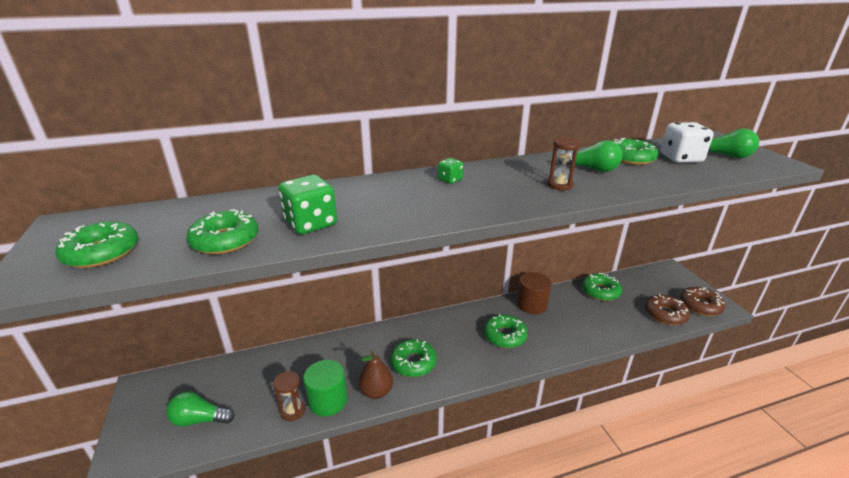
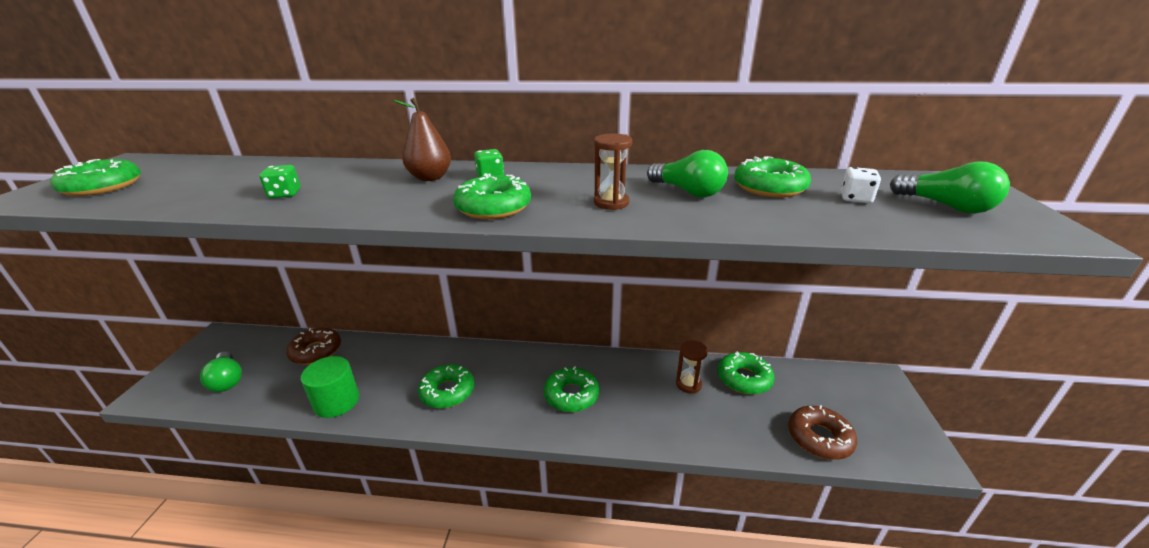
camera: 25 degrees right, 0 degrees up
green light bulb [166,391,235,427] -> green light bulb turned 150 degrees counterclockwise [200,352,242,392]
green donut [186,209,258,255] -> green donut moved to [453,173,531,219]
brown hourglass [273,371,305,421] -> brown hourglass moved to [676,340,708,393]
green dice [278,175,337,234] -> green dice [259,165,301,198], size x0.54
brown pear [358,351,393,399] -> brown pear moved to [392,98,451,181]
brown cylinder [517,272,551,314] -> none
white dice [661,122,714,163] -> white dice [841,167,881,203], size x0.54
brown donut [680,287,725,316] -> brown donut moved to [286,328,341,365]

